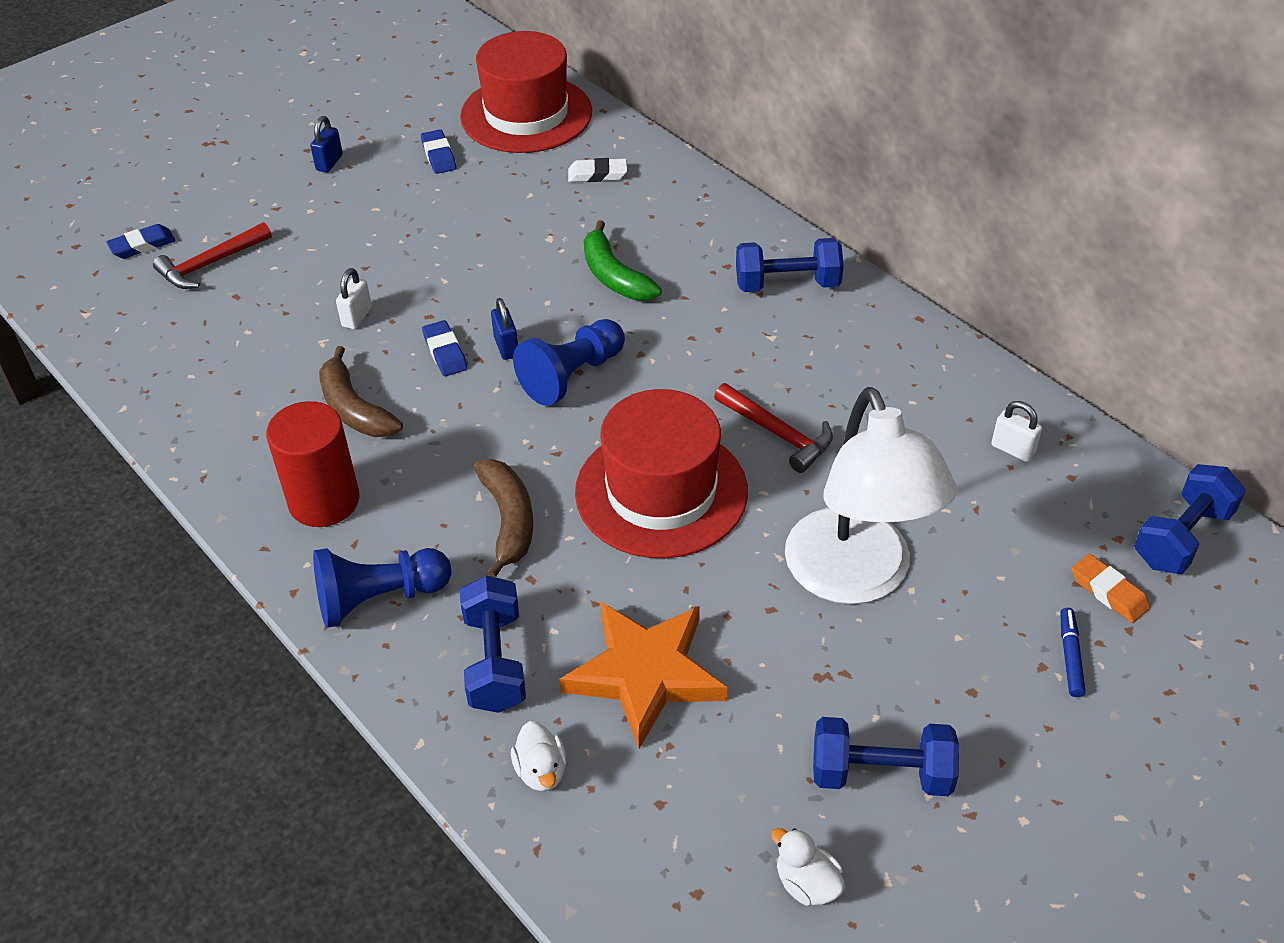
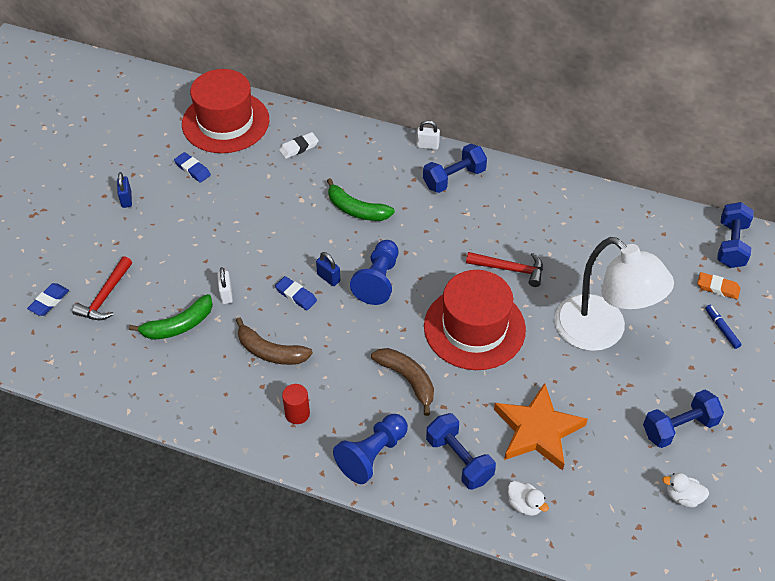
camera: 30 degrees left, 5 degrees up
red cylinder [266,401,359,527] -> red cylinder [282,384,310,424], size x0.56
white padlock [991,401,1042,462] -> white padlock moved to [416,120,440,150]
none -> green banana [129,294,213,340]

